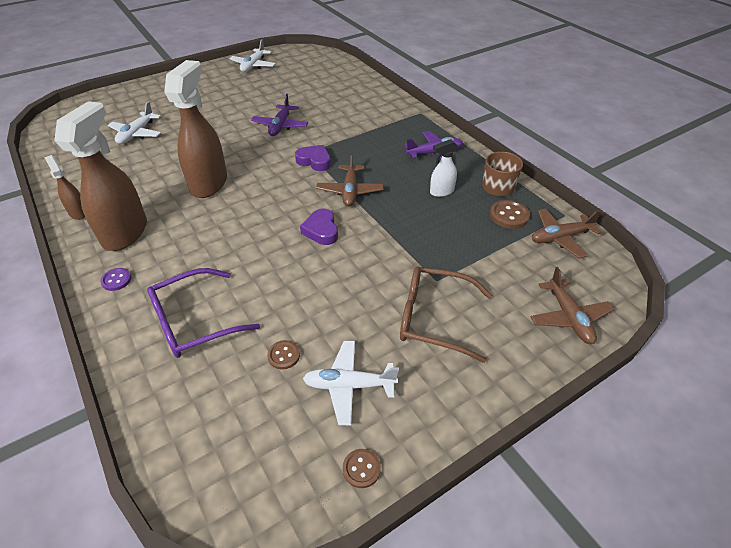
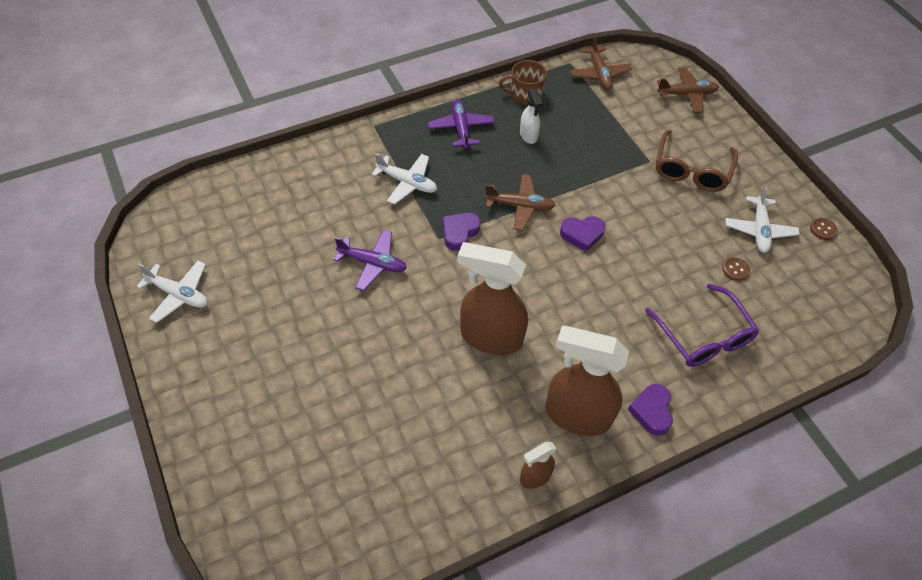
camera: 85 degrees left, 10 degrees up
purple button [101,268,131,291] -> purple heart [628,384,673,436]
white plane [108,101,161,144] -> white plane moved to [371,153,437,204]
brown button [490,200,530,229] -> none

